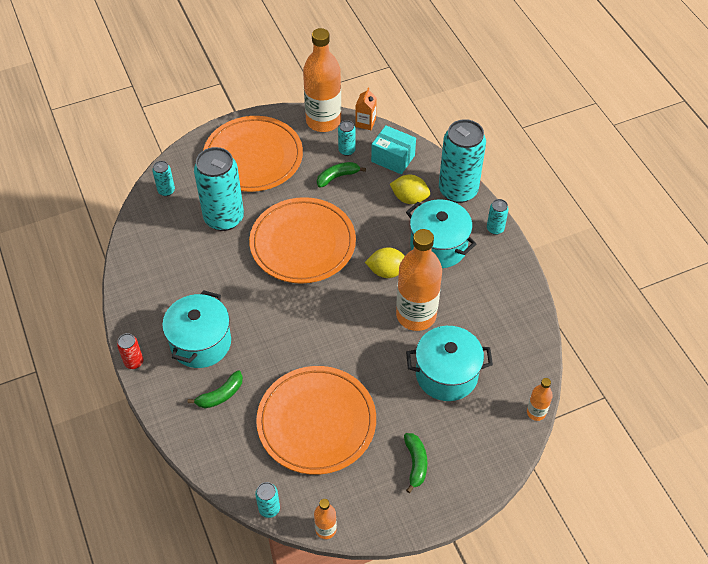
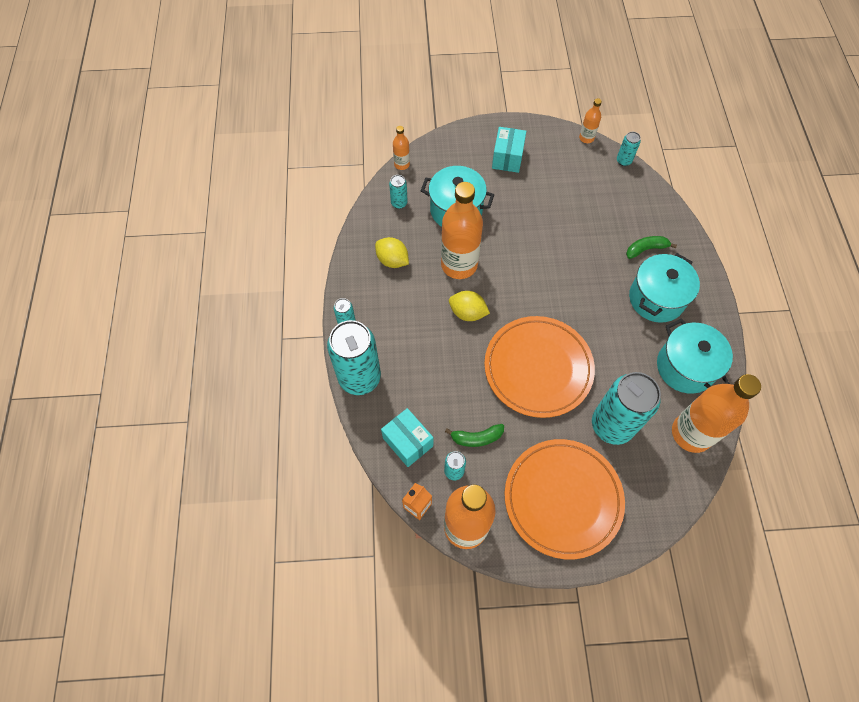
camera: 160 degrees left, 10 degrees up
red can [117,333,143,369] -> none
turquoise can [152,161,175,196] -> turquoise can moved to [389,175,408,209]
orange plate [256,366,376,475] -> none
yellow lemon [390,175,430,204] -> yellow lemon moved to [375,237,409,268]
green banana [404,433,427,493] -> turquoise box [492,127,526,173]
turquoise pot [406,199,476,268] -> turquoise pot moved to [657,318,733,394]
none -> orange bottle [672,374,761,453]

